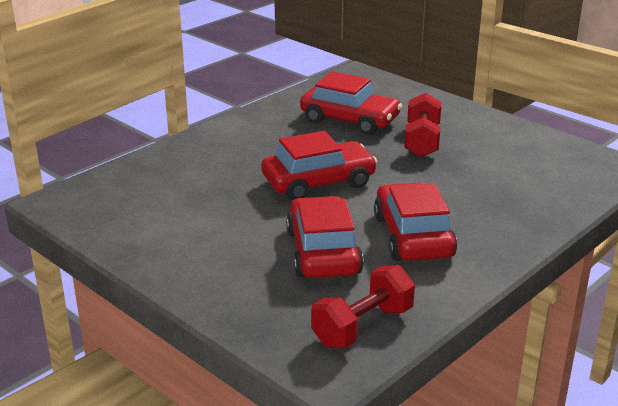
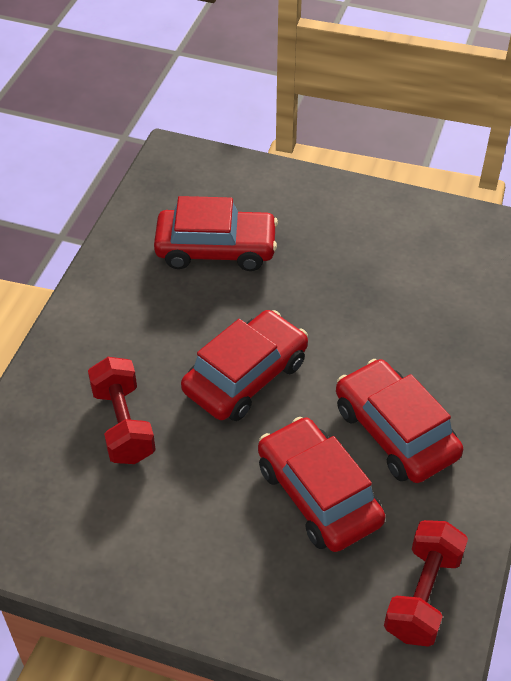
camera: 25 degrees left, 20 degrees up
red dumbbell [404,93,441,157] -> red dumbbell moved to [88,357,156,464]

